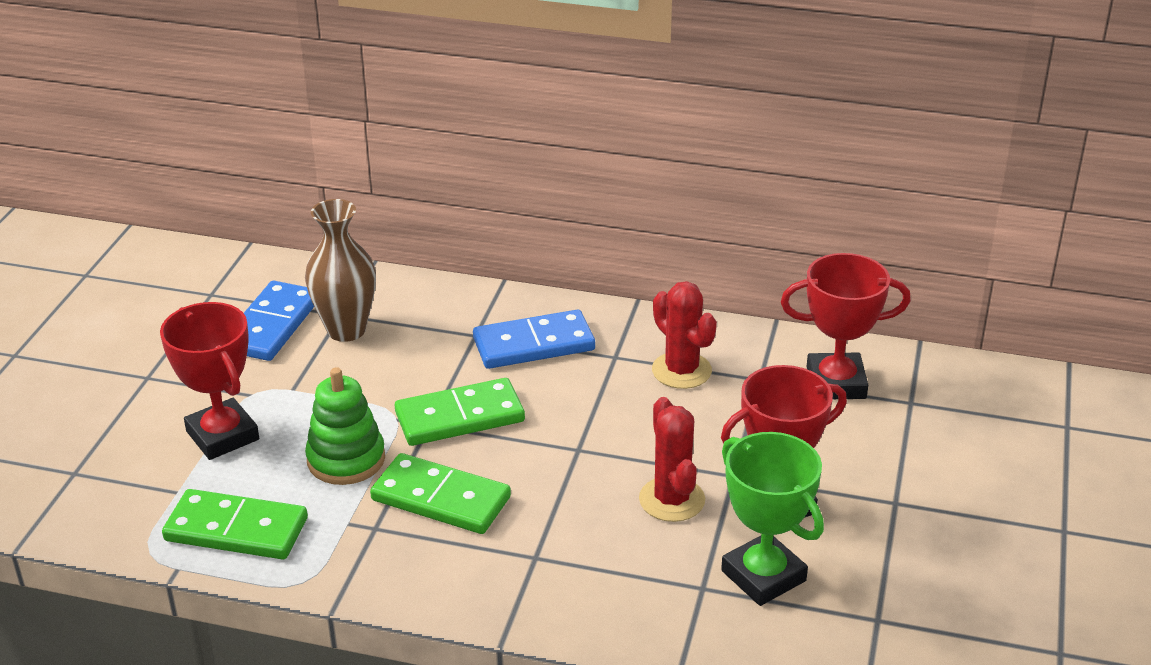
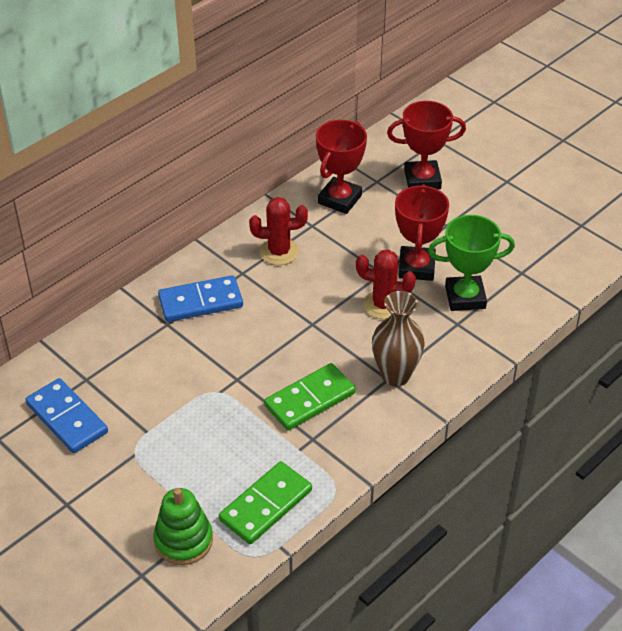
camera: 60 degrees left, 10 degrees up
red trophy [160,302,259,460] -> red trophy moved to [387,101,466,190]
brown vase [305,199,376,342] -> brown vase moved to [372,291,425,386]
green stacking toy [305,367,385,485] -> green stacking toy moved to [153,488,213,565]
green domino [395,378,525,446] -> none
blue domino [473,310,595,369] -> blue domino turned 60 degrees clockwise [158,275,243,322]

